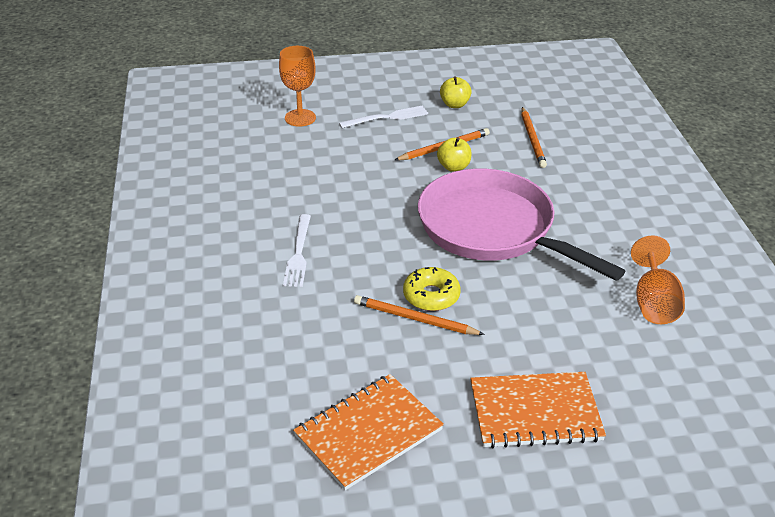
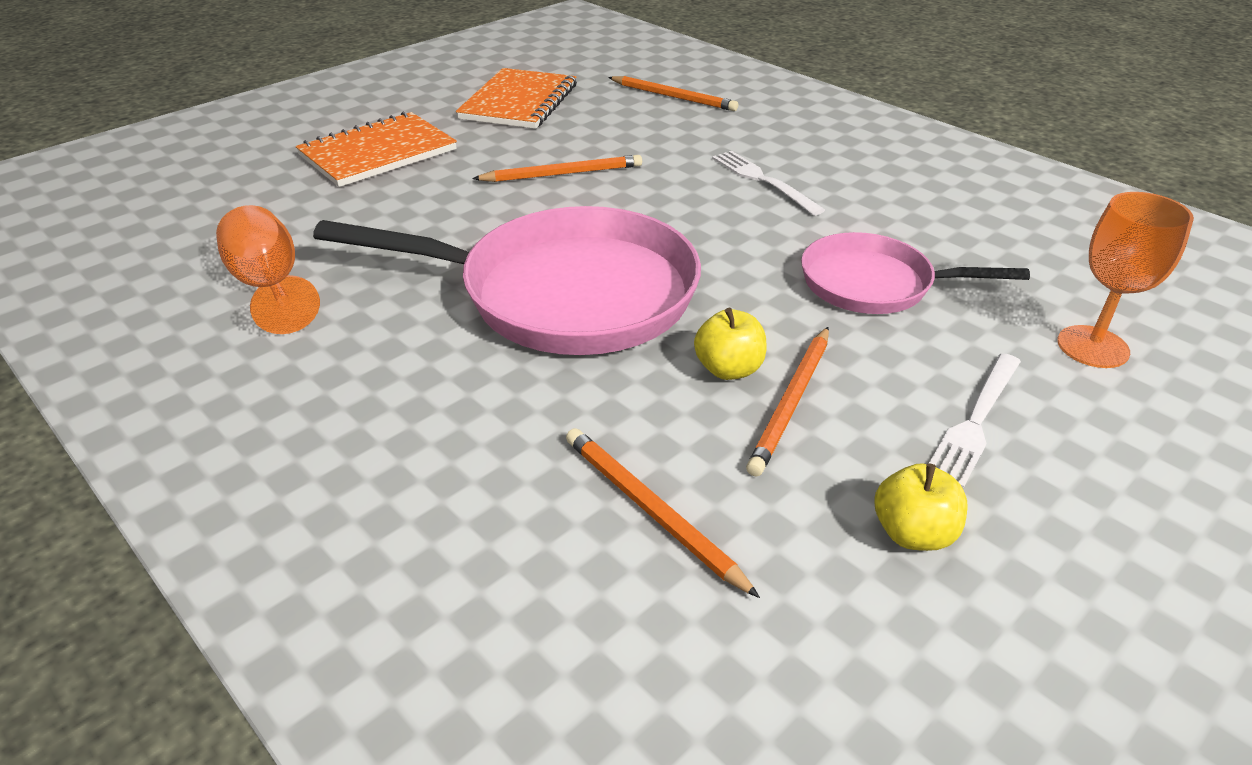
camera: 145 degrees right, 0 degrees up
yellow donut [403,267,461,311] -> none
none -> orange pencil [608,76,738,111]
none -> pink pan [801,232,1030,314]

